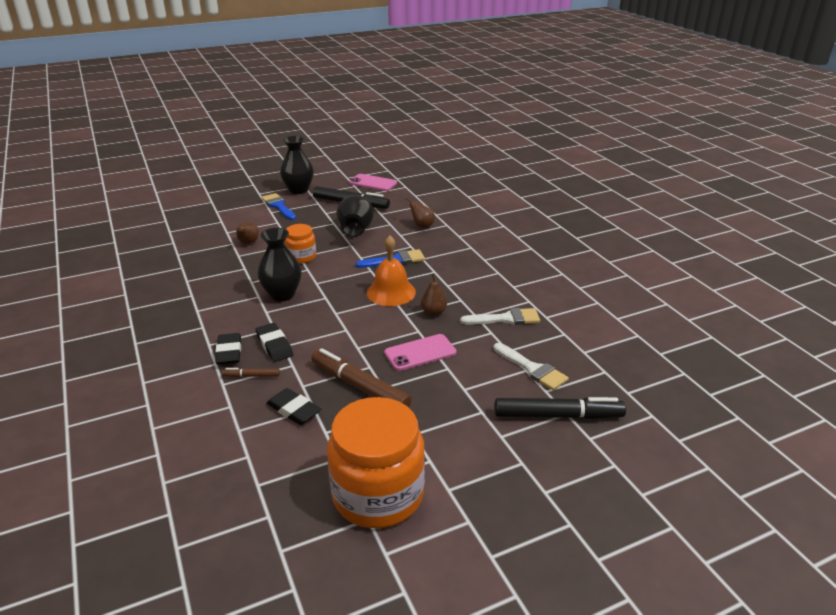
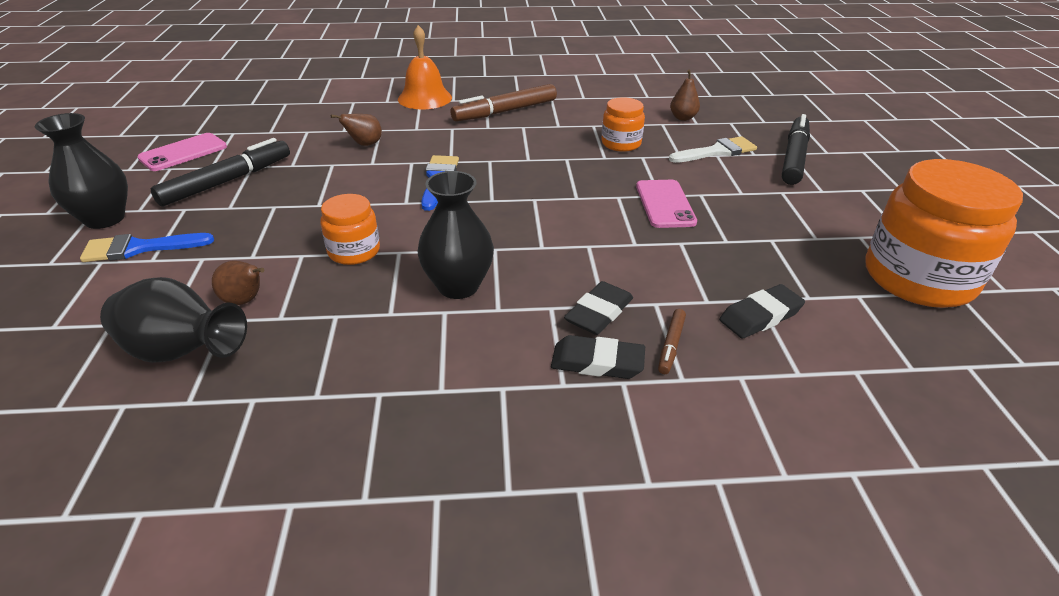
camera: 70 degrees left, 5 degrees up
black eraser [256,323,293,362] -> black eraser turned 45 degrees counterclockwise [564,281,633,335]
brown marker [311,348,411,407] -> brown marker moved to [451,84,557,122]
black vase [337,195,374,237] -> black vase moved to [100,277,247,363]
orange bell [367,235,416,306] -> orange bell moved to [398,25,452,109]
brown pear [421,274,447,316] -> brown pear moved to [670,70,700,121]
white brush [460,308,540,325] -> orange jar [601,97,645,152]

